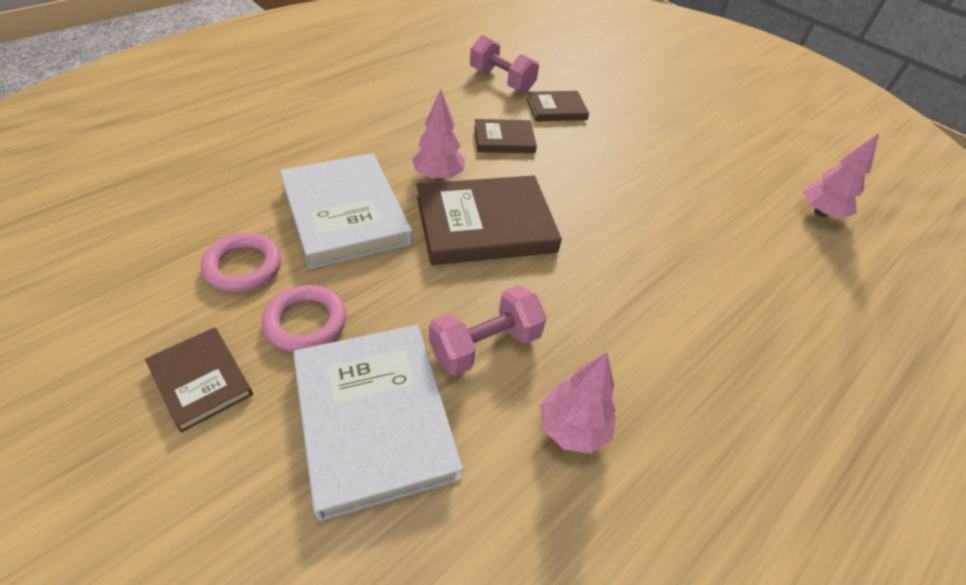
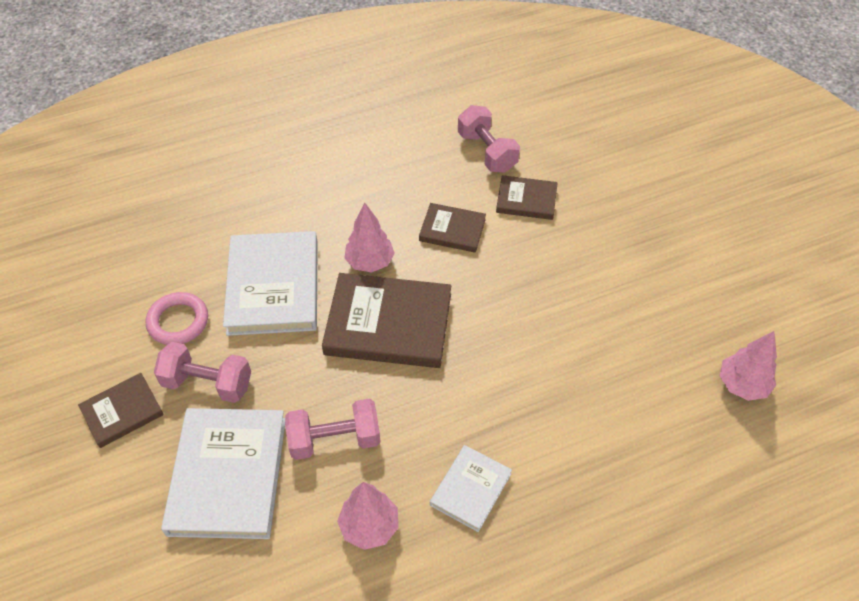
camera: 25 degrees right, 5 degrees up
brown book [145,327,253,433] -> brown book turned 75 degrees clockwise [78,373,164,448]
pink ring [262,285,347,353] -> pink dumbbell [154,342,251,403]
none -> white book [430,445,512,532]

